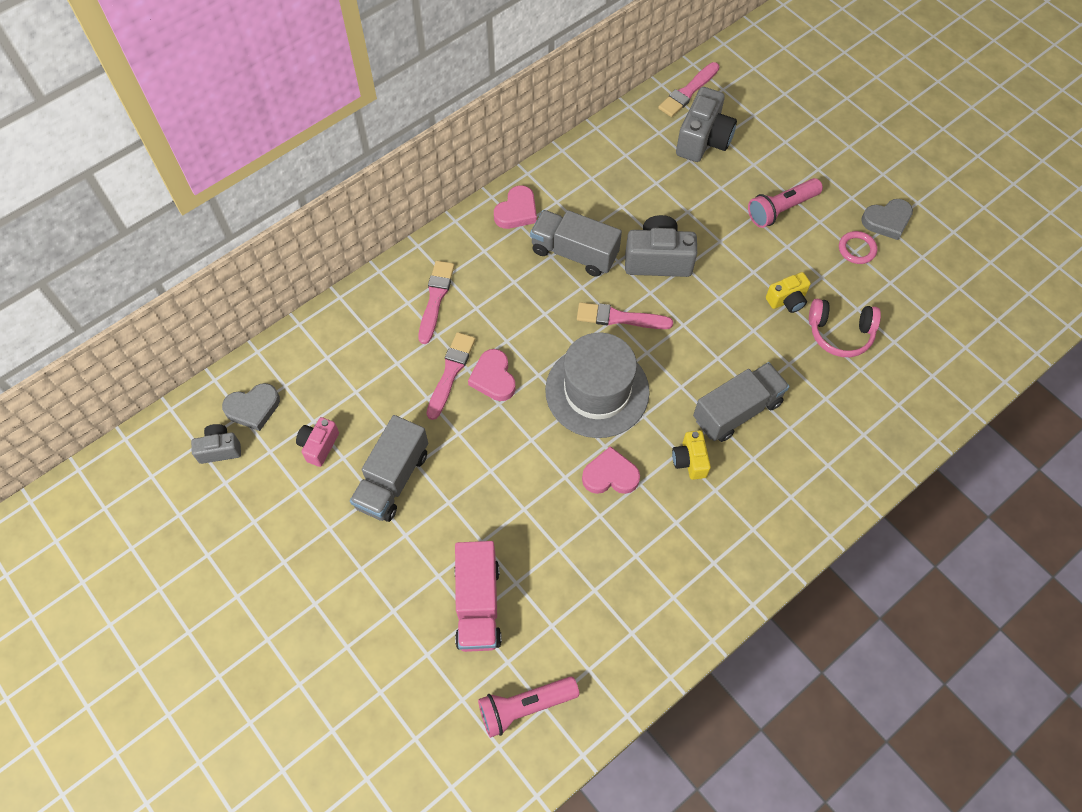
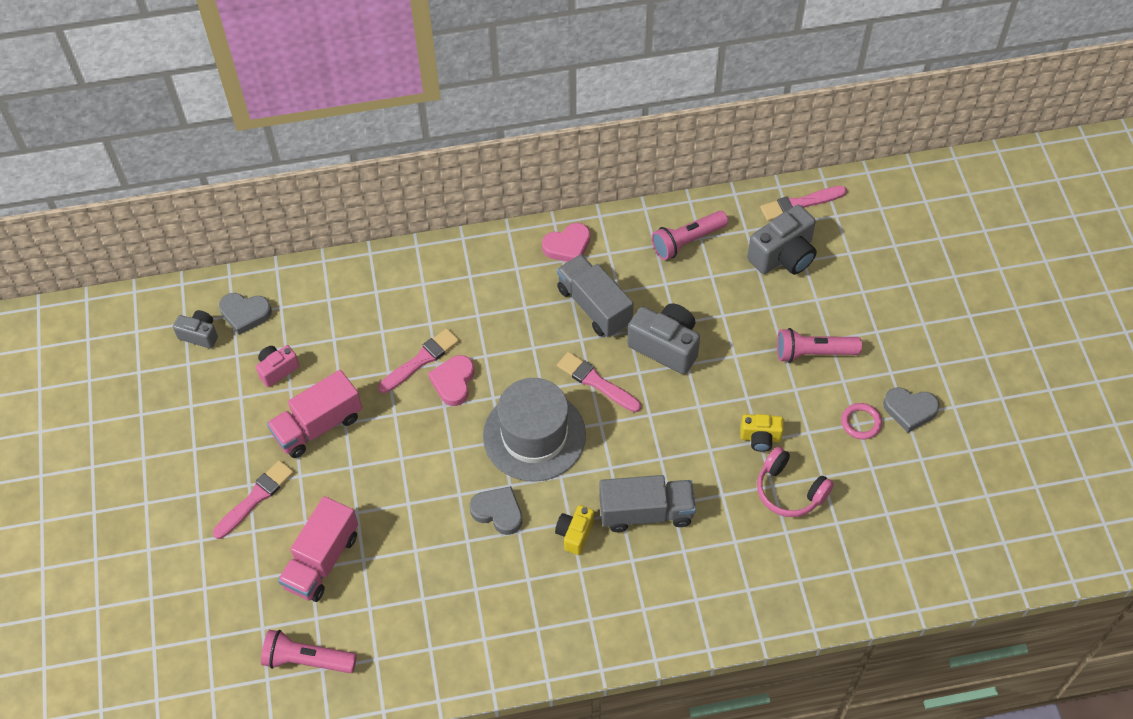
camera: 30 degrees right, 5 degrees down
grey truck [350,415,428,522] -> pink truck [267,370,362,458]
pink brush [418,261,455,344] -> pink brush moved to [213,460,294,539]
pink heart [582,446,640,494] -> grey heart [470,486,522,535]
none -> pink flashlight [651,211,728,260]

